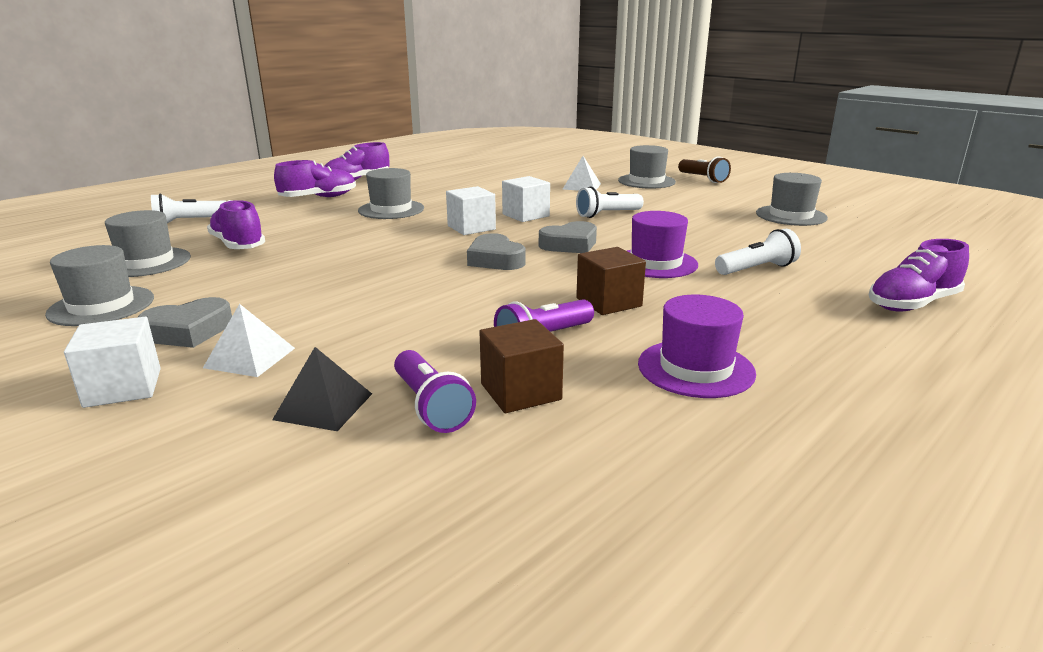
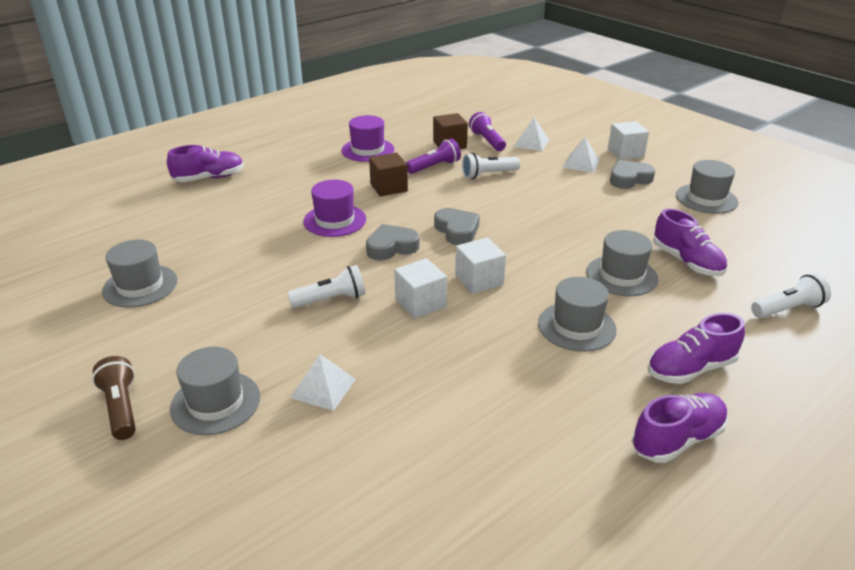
camera: 175 degrees left, 10 degrees up
grey hat [105,210,191,277] -> grey hat moved to [586,230,658,296]
black pyramid [272,347,372,431] -> white pyramid [514,118,549,151]
white flashlight [715,229,801,275] -> white flashlight moved to [462,153,520,179]

